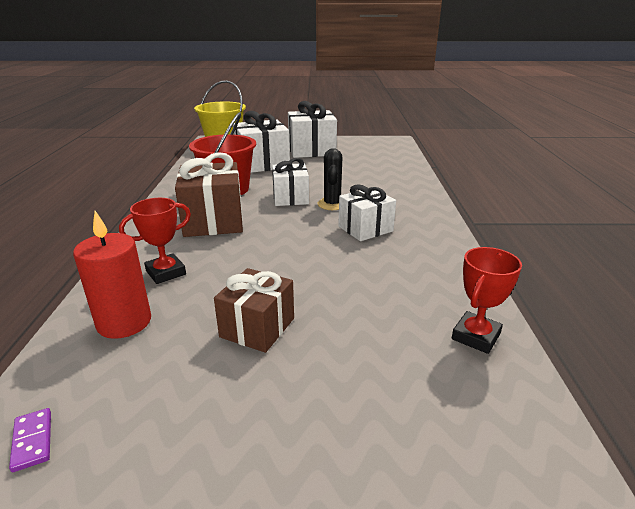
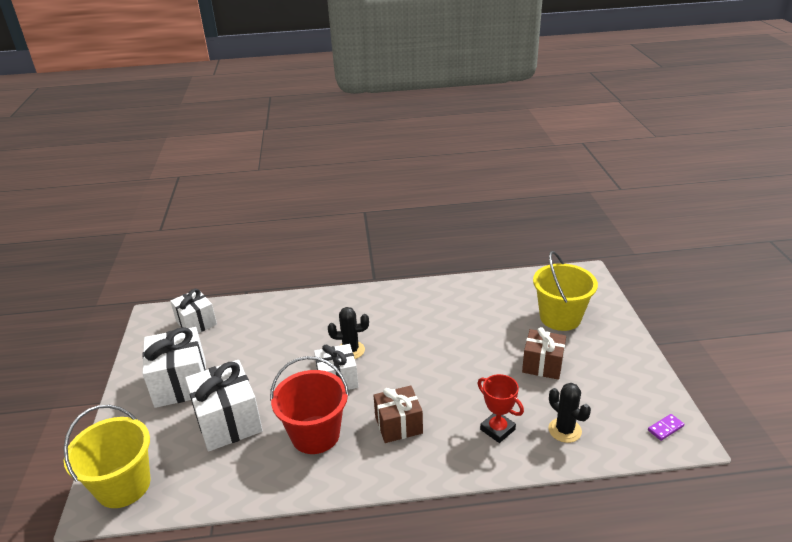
camera: 95 degrees left, 5 degrees up
red candle [73,211,151,339] -> black cactus [548,383,591,443]
brown gift [175,152,243,237] -> brown gift [374,386,423,443], size x0.66
white gift [338,184,396,241] -> white gift moved to [170,289,217,333]
red trophy [452,247,522,354] -> none
none -> yellow bucket [533,251,598,331]

